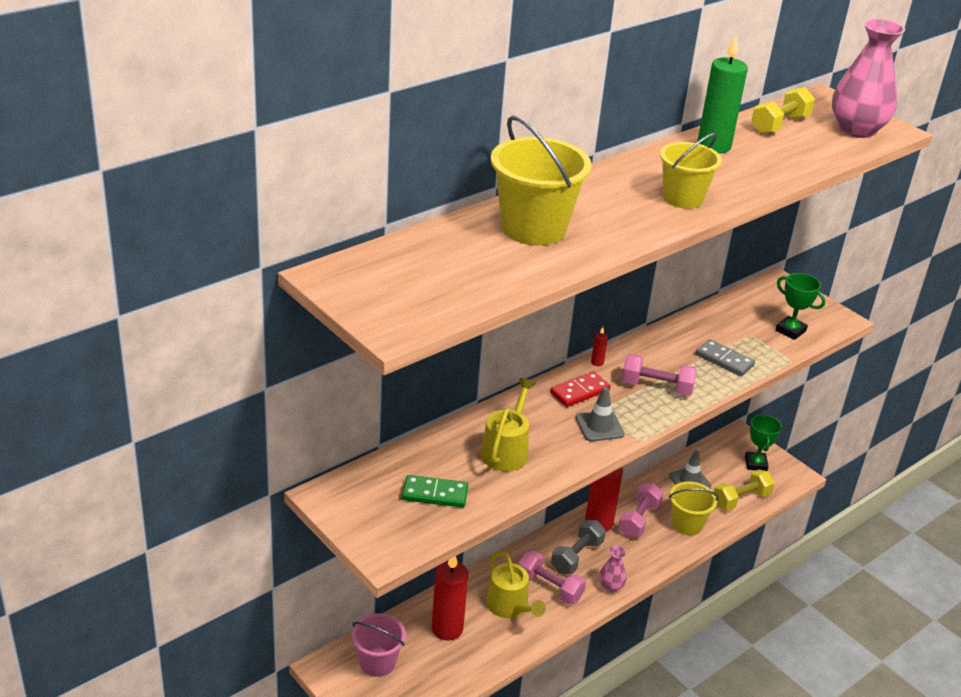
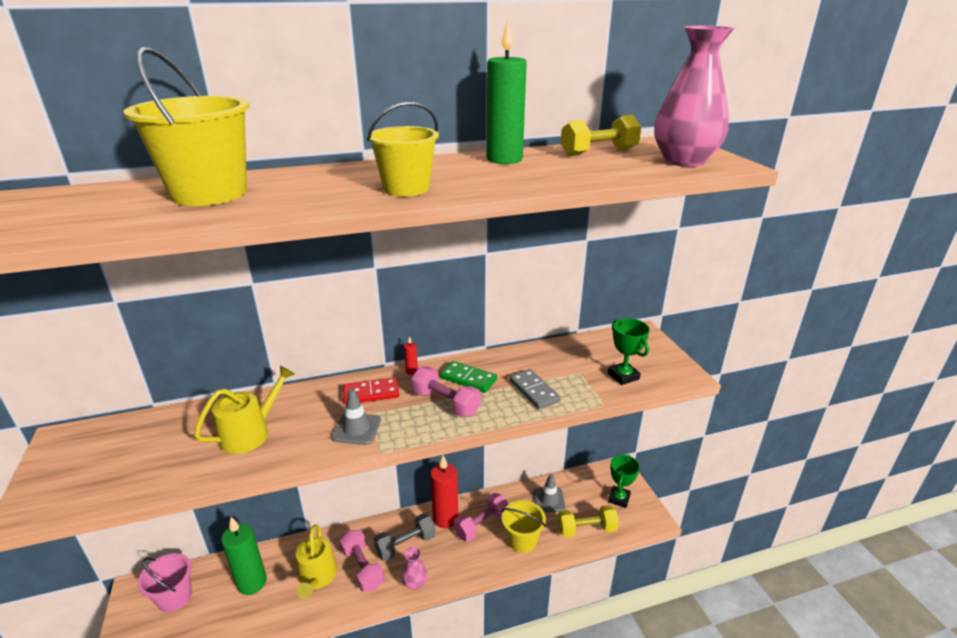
camera: 25 degrees right, 5 degrees down
green domino [402,475,468,508] -> green domino moved to [440,361,497,393]
red candle [432,556,468,641] -> green candle [221,517,267,595]

